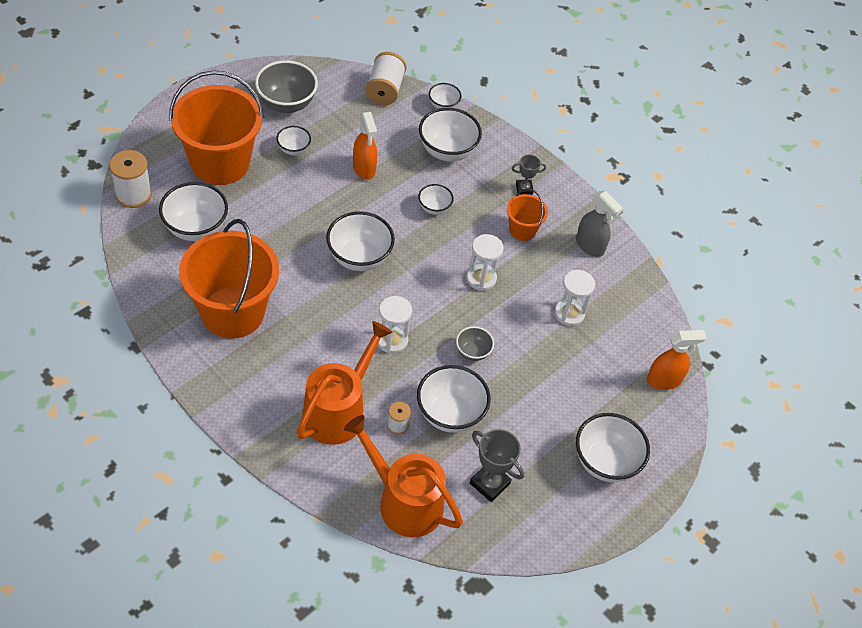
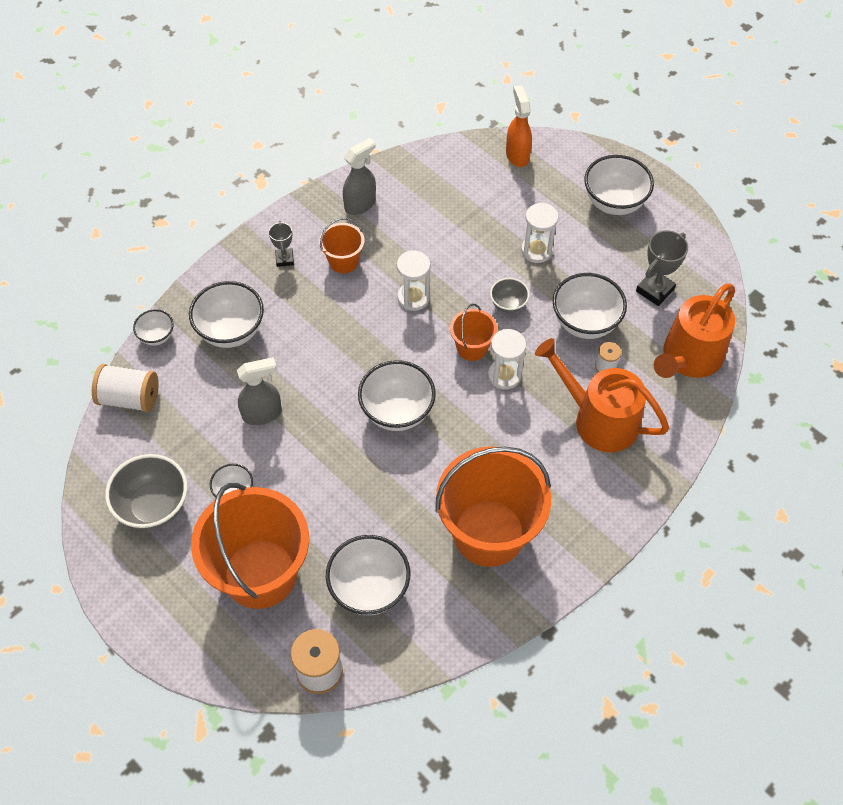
camera: 85 degrees left, 5 degrees up
orange spray bottle [353,112,377,180] -> grey spray bottle [237,357,282,425]
white bowl [418,184,454,215] -> none
white hourglass [554,270,595,326] -> white hourglass moved to [521,203,559,263]
none -> orange bucket [450,304,497,361]

